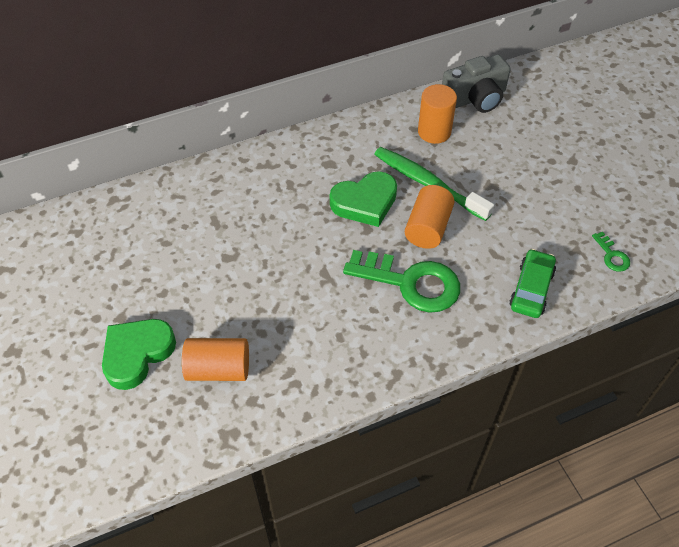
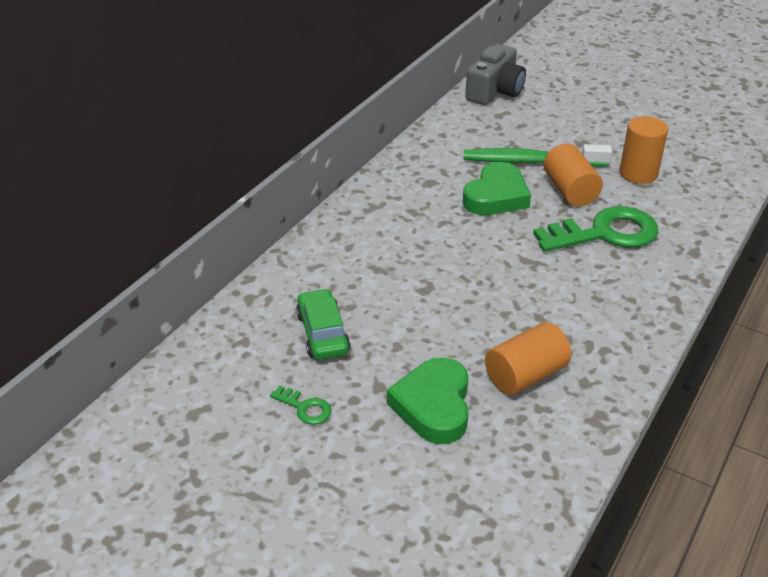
camera: 35 degrees left, 15 degrees down
orange cylinder [418,84,457,144] -> orange cylinder moved to [619,116,668,184]
green car [509,249,556,318] -> green car moved to [296,288,350,360]
green key [592,232,630,272] -> green key moved to [270,386,331,425]

